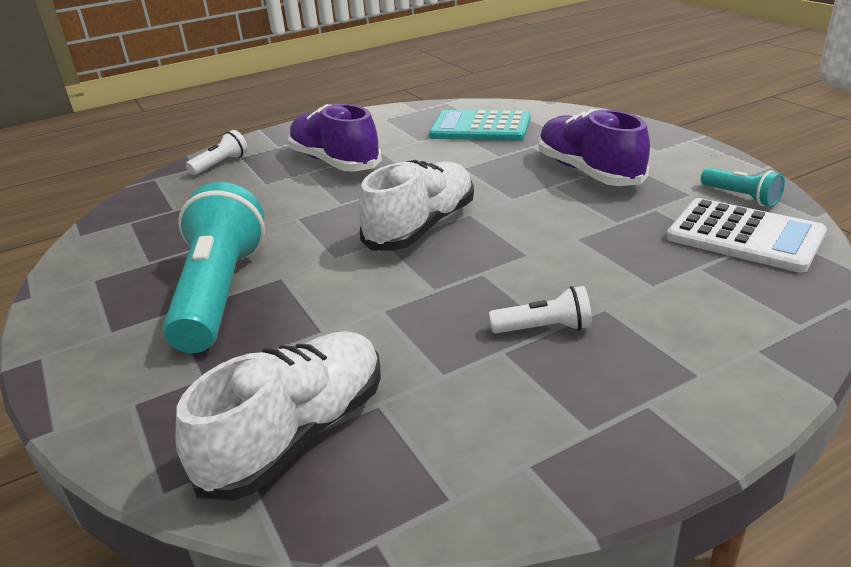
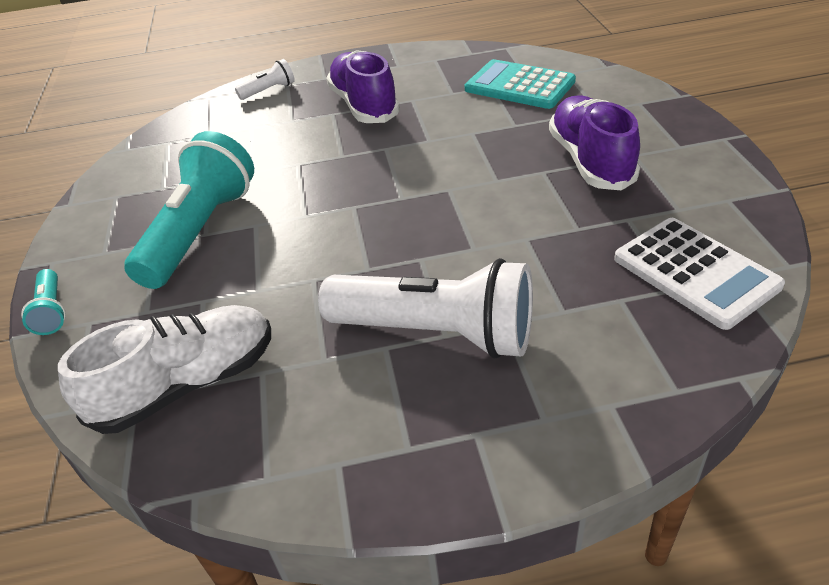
camera: 20 degrees right, 10 degrees up
white shoe [359,160,474,251] -> none
white flashlight [489,286,592,334] -> white flashlight [318,258,533,359], size x2.24
turquoise flashlight [701,168,785,207] -> turquoise flashlight moved to [21,269,66,335]

